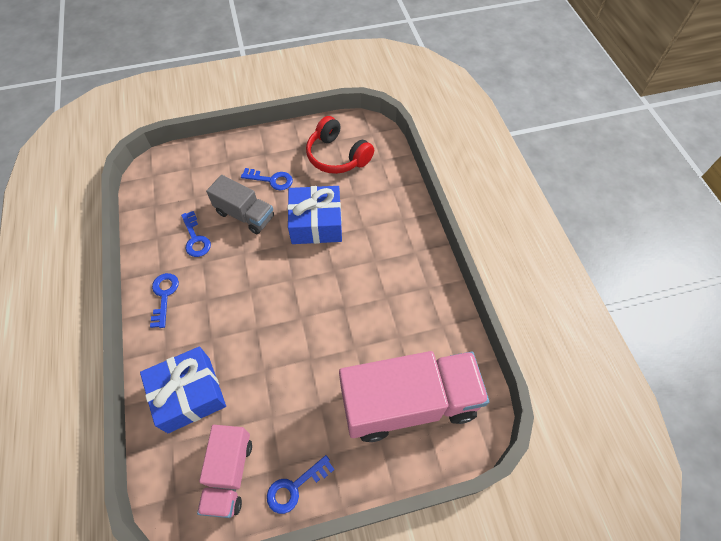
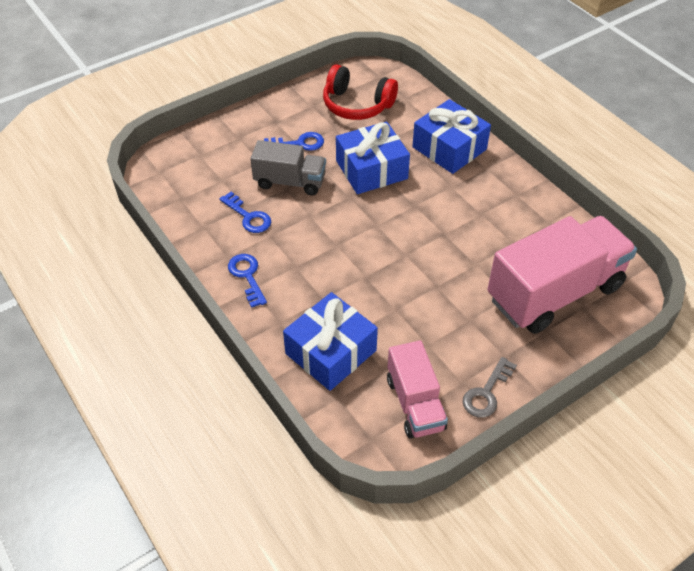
camera: 20 degrees left, 10 degrees down
blue key [267,455,335,514] -> grey key [463,357,517,418]
none -> blue gift [412,99,491,174]

